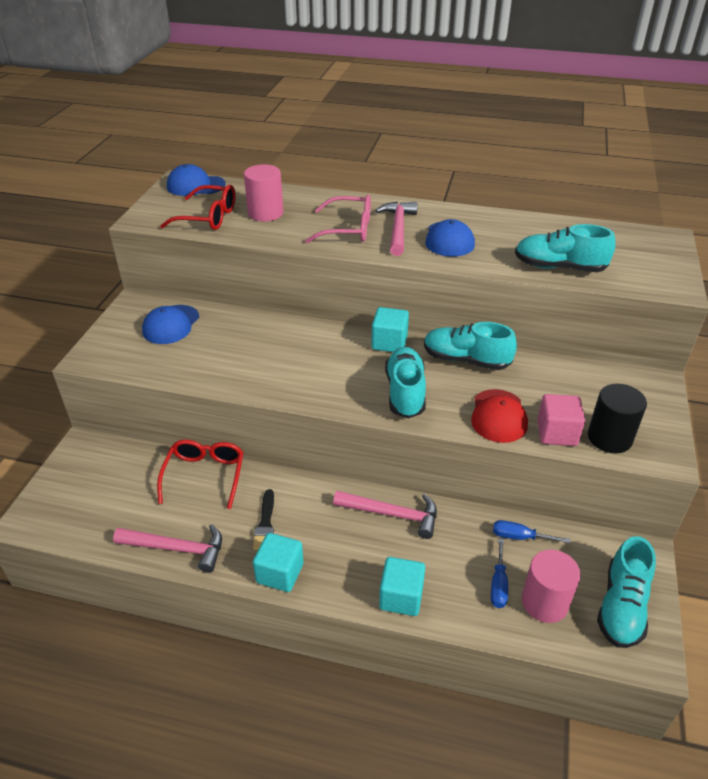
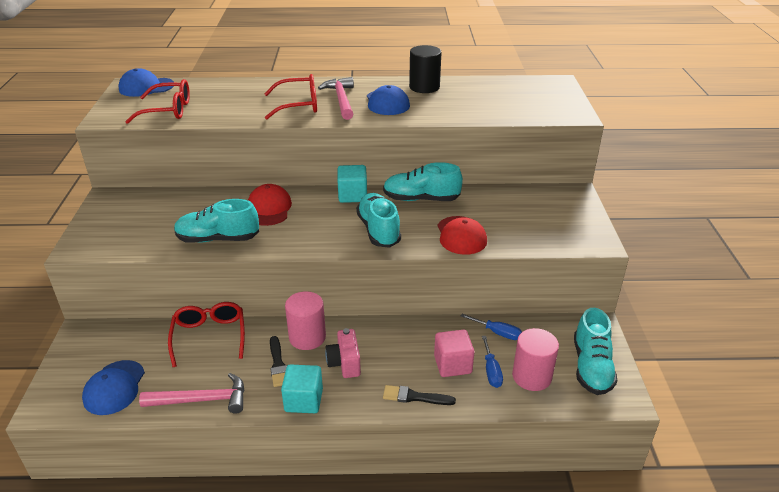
camera: 15 degrees left, 5 degrees down
blue cap [142,305,199,344] -> blue cap moved to [82,360,145,415]
pink cylinder [244,164,284,221] -> pink cylinder moved to [285,291,326,350]
pink glasses [305,195,371,243] -> red glasses [264,74,317,120]
pink hammer [333,491,437,539] -> none
turquoise cube [379,557,425,616] -> black brush [383,385,456,405]
blue screwdriver [493,520,570,543] -> blue screwdriver turned 150 degrees counterclockwise [461,314,522,340]
turquoise shoe [515,224,616,272] -> turquoise shoe moved to [174,199,259,243]
pink cube [537,394,585,446] -> pink cube moved to [434,330,474,377]
black cylinder [588,384,647,454] -> black cylinder moved to [409,45,441,93]
none -> red cap [248,184,292,226]
none -> pink camera [325,328,361,378]

